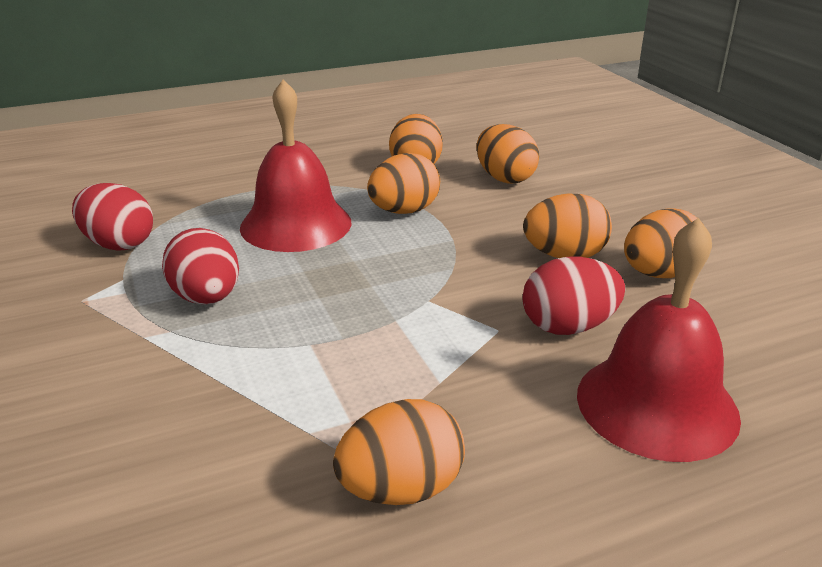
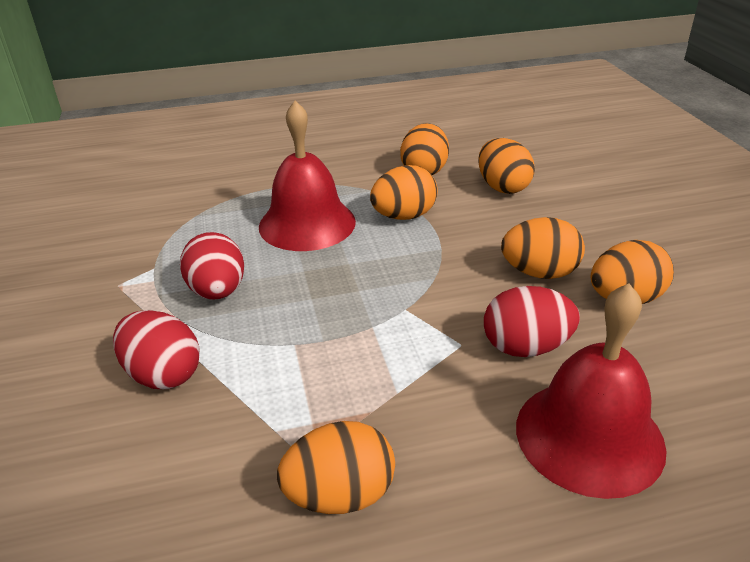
camera: 10 degrees right, 5 degrees up
red egg [72,183,153,251] -> red egg moved to [113,310,200,389]

